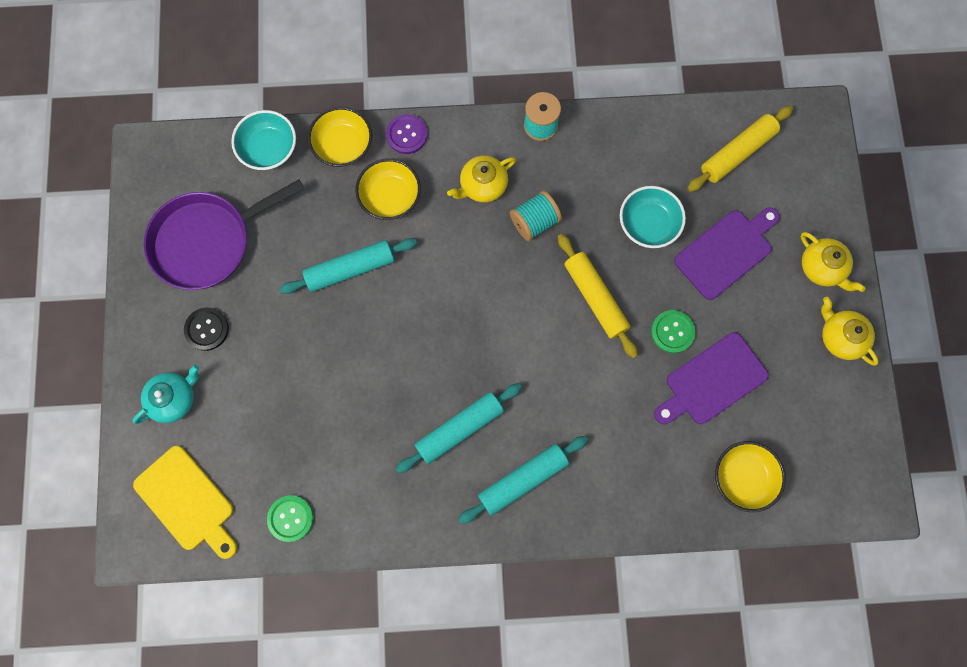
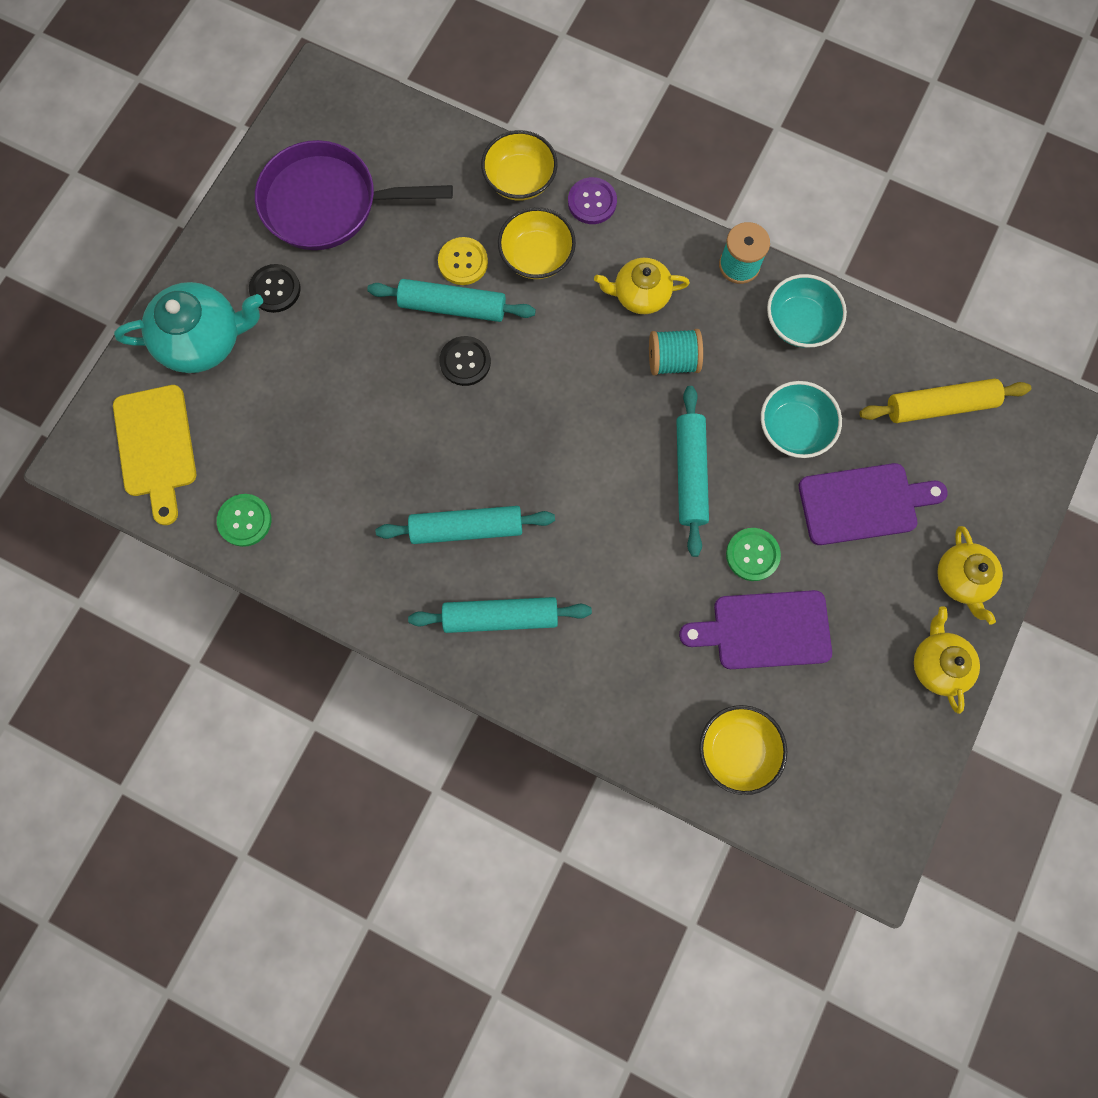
camera: 30 degrees right, 0 degrees up
turquoise teapot [133,365,199,424] -> turquoise teapot [114,282,263,373], size x1.57
turquoise bowl [231,110,296,170] -> turquoise bowl moved to [767,274,847,348]
yellow rolling pin [558,234,638,358] -> turquoise rolling pin [676,386,709,557]
none -> yellow button [438,237,488,285]
none -> black button [439,336,491,386]

